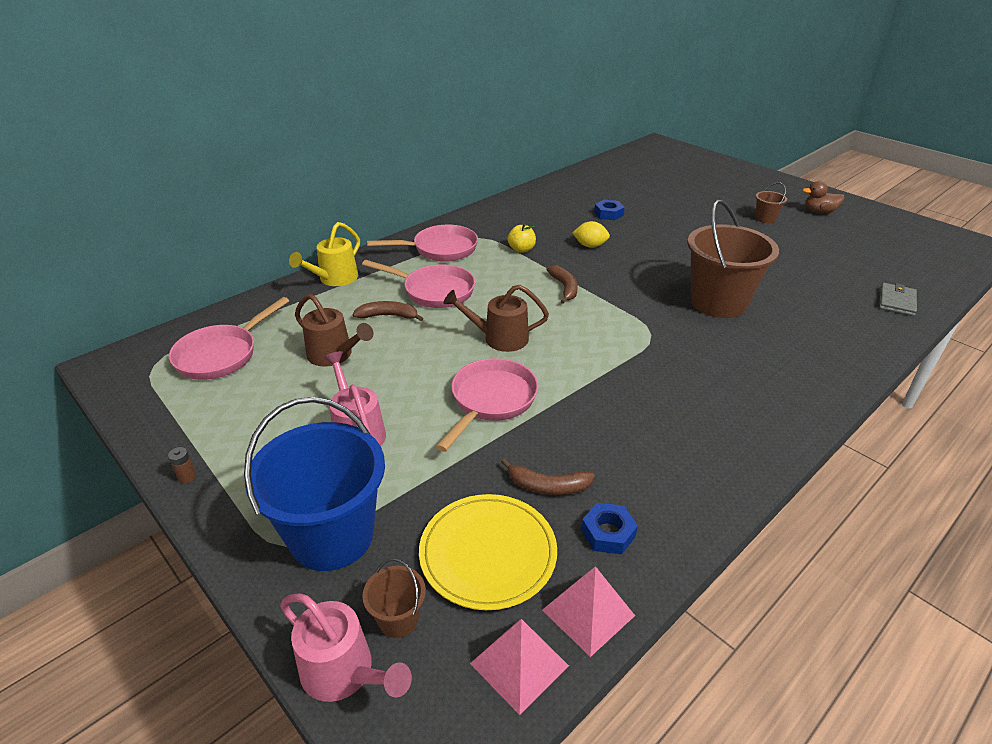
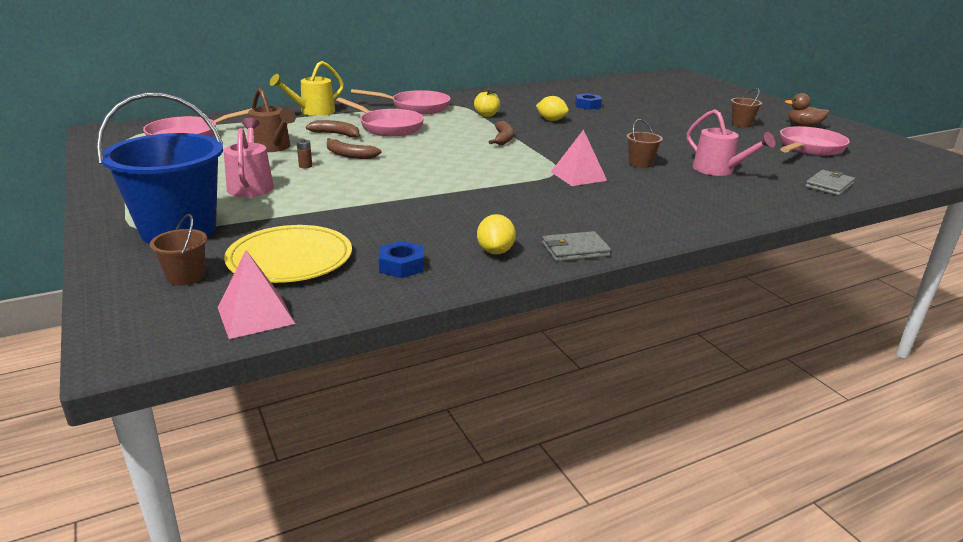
camera: 15 degrees right, 10 degrees down
brown battery [168,447,196,483] -> brown battery moved to [297,139,312,168]
pink watering can [280,593,412,702] -> pink watering can moved to [687,109,775,176]
pink pan [436,358,538,452] -> pink pan moved to [780,126,850,156]
brown watering can [443,285,549,352] -> none
brown banana [501,458,595,495] -> brown banana moved to [327,138,381,159]
pink pyramid [542,566,635,657] -> pink pyramid moved to [551,130,607,186]
brown bucket [687,200,779,318] -> brown bucket [627,119,663,168], size x0.43
none -> yellow lemon [477,214,516,254]
none -> grey wallet [542,231,611,262]

